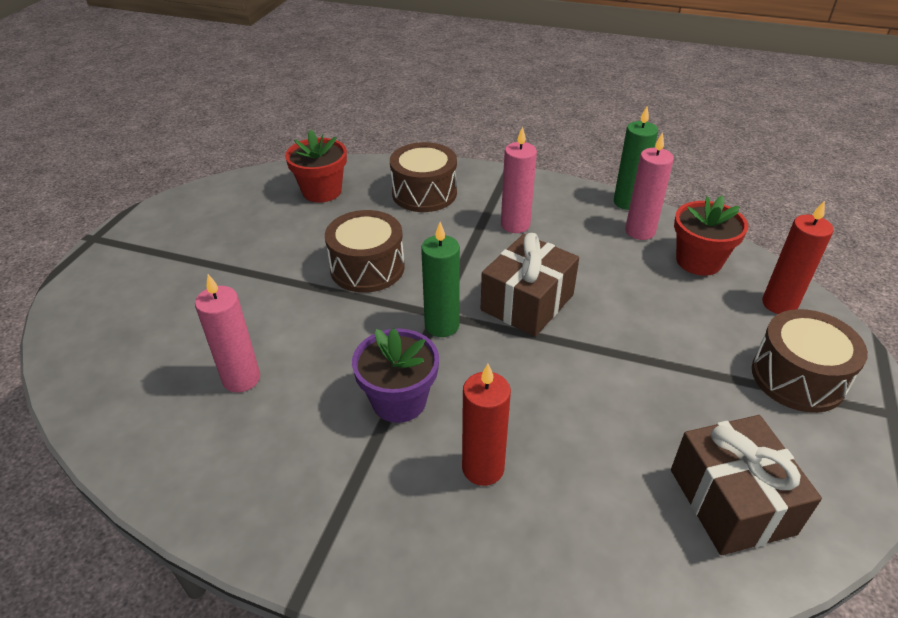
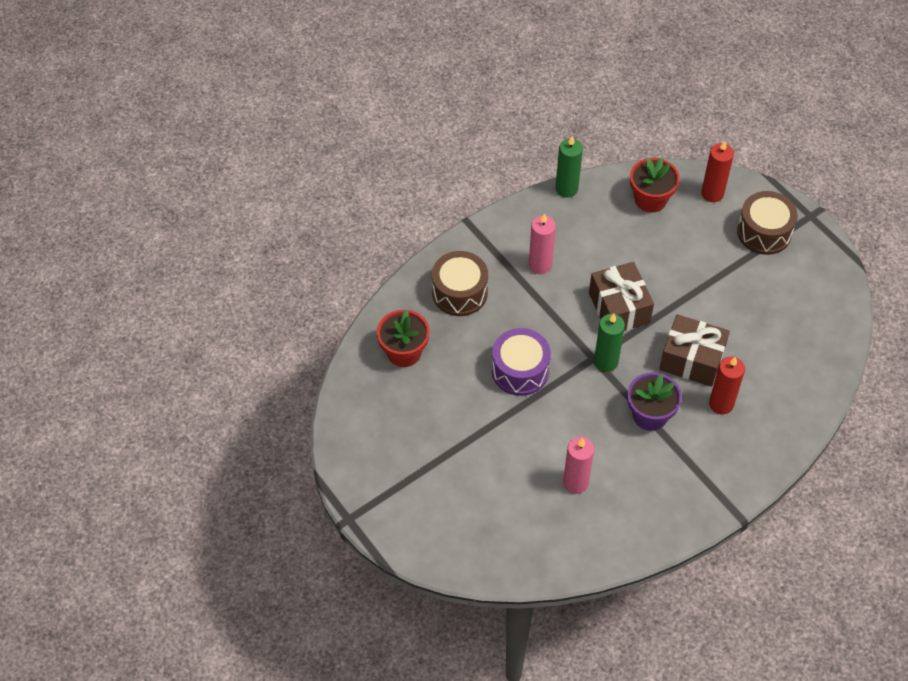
camera: 55 degrees left, 15 degrees up
brown drum [325,210,405,293] -> purple drum [492,328,551,396]
pink candle [625,132,674,240] -> none
brown gift [671,415,822,555] -> brown gift moved to [659,314,730,387]

